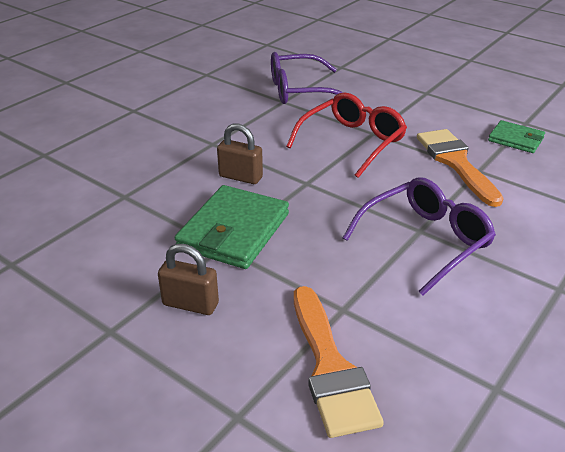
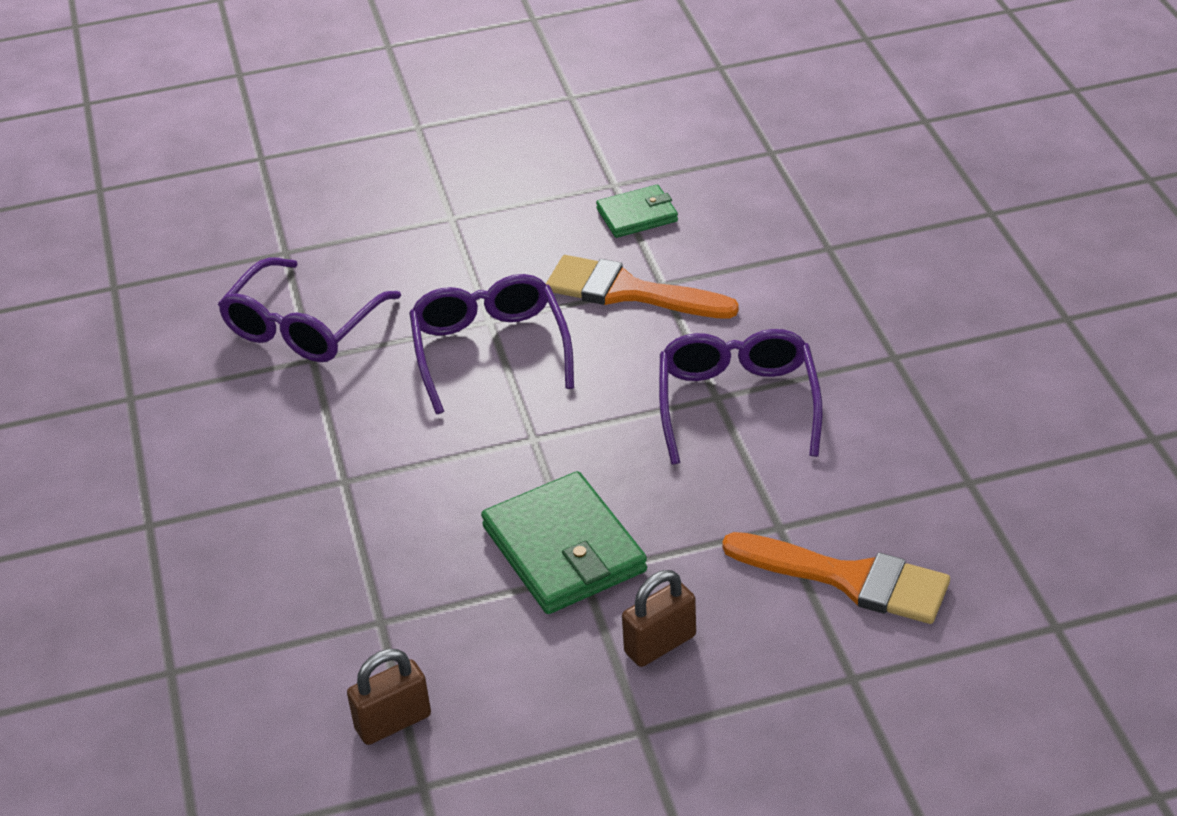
camera: 50 degrees left, 5 degrees up
brown padlock [217,123,263,184] -> brown padlock moved to [347,649,431,745]
red glasses [286,93,407,178] -> purple glasses [409,274,574,414]

